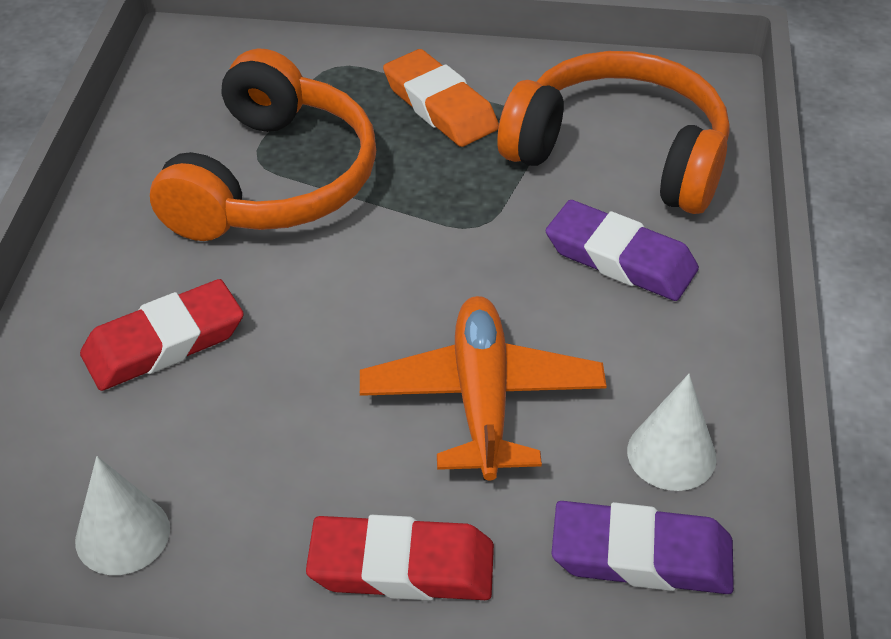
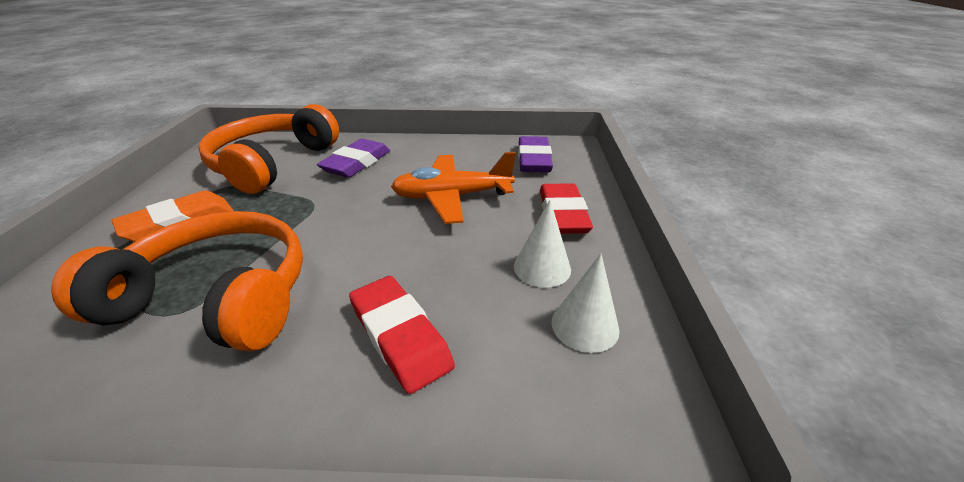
camera: 95 degrees left, 10 degrees down
white cone [627,374,717,491] -> white cone moved to [514,200,571,288]

